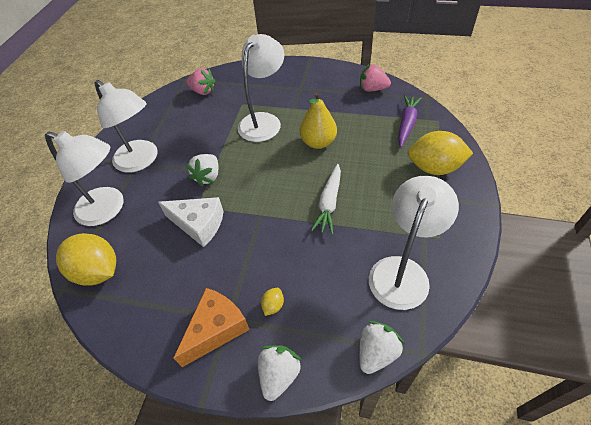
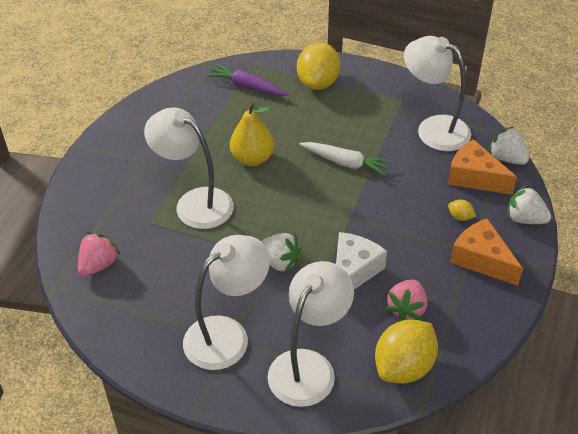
camera: 85 degrees left, 5 degrees down
pink strawberry [360,64,391,92] -> pink strawberry moved to [386,280,427,321]
none -> orange cheese [448,139,517,195]

